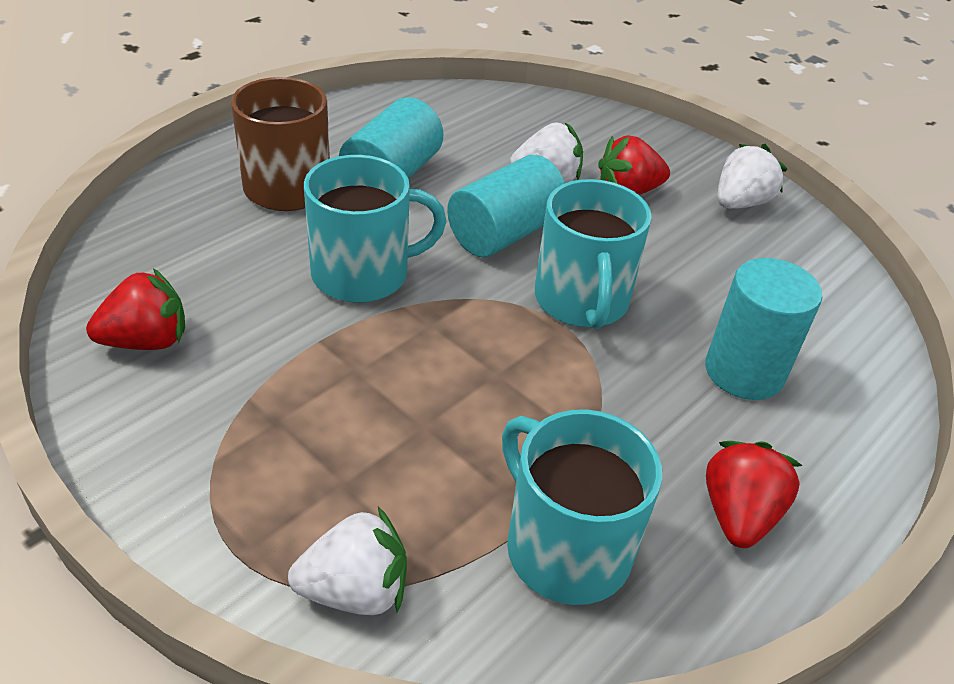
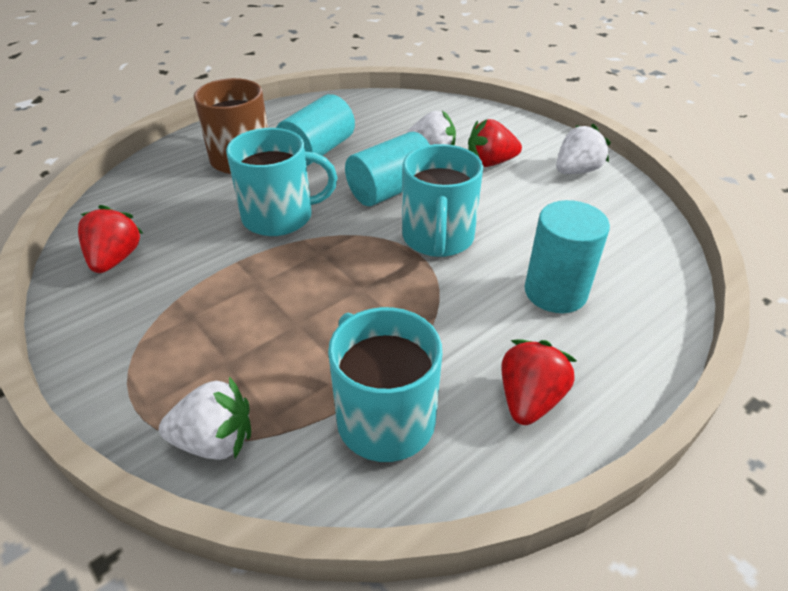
camera: 10 degrees right, 0 degrees up
red strawberry [86,268,185,350] -> red strawberry turned 75 degrees counterclockwise [78,205,144,273]

